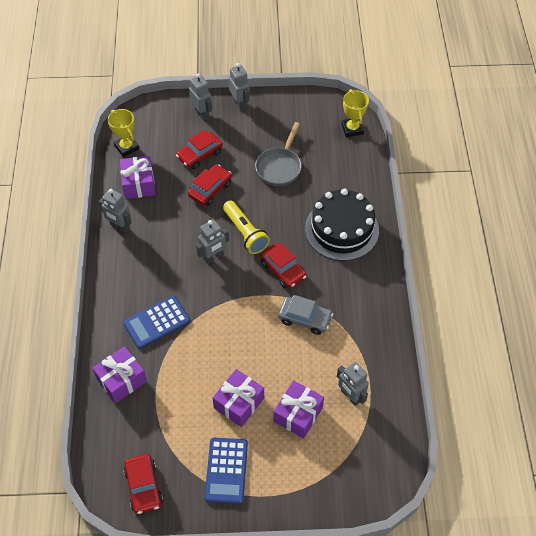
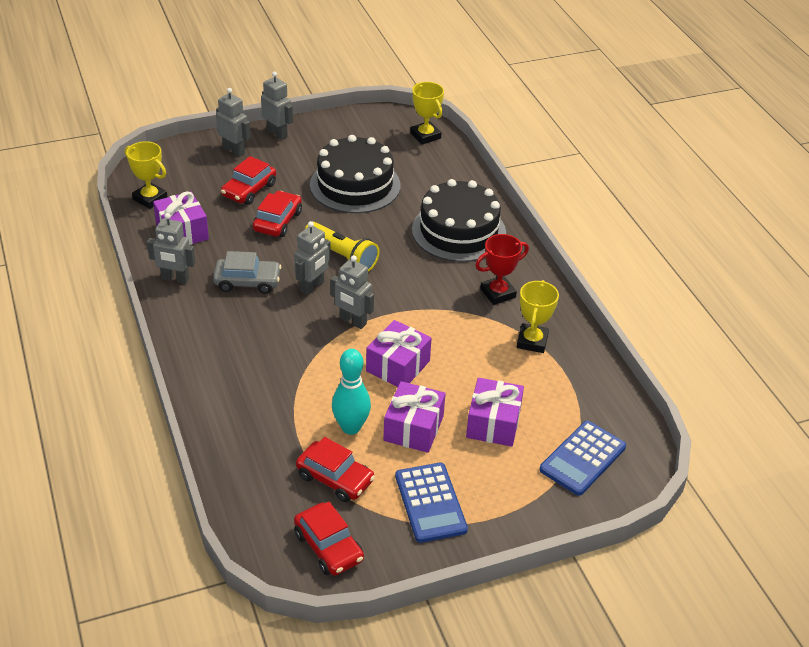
camera: 20 degrees left, 15 degrees down
purple gift [93,346,147,403] -> purple gift moved to [366,320,432,387]
blue calculator [123,296,190,349] -> blue calculator moved to [540,421,626,496]
grey pan [255,122,302,186] -> black cake [310,135,400,213]
red car [260,243,307,288] -> red car moved to [296,437,375,502]
grey car [278,295,333,335] -> grey car moved to [213,251,281,294]
grey robot [337,362,369,406] -> grey robot moved to [331,255,374,329]
none -> turquoise bowling pin [332,349,371,435]
none -> red trophy [475,234,529,305]
none -> yellow trophy [517,280,559,353]

